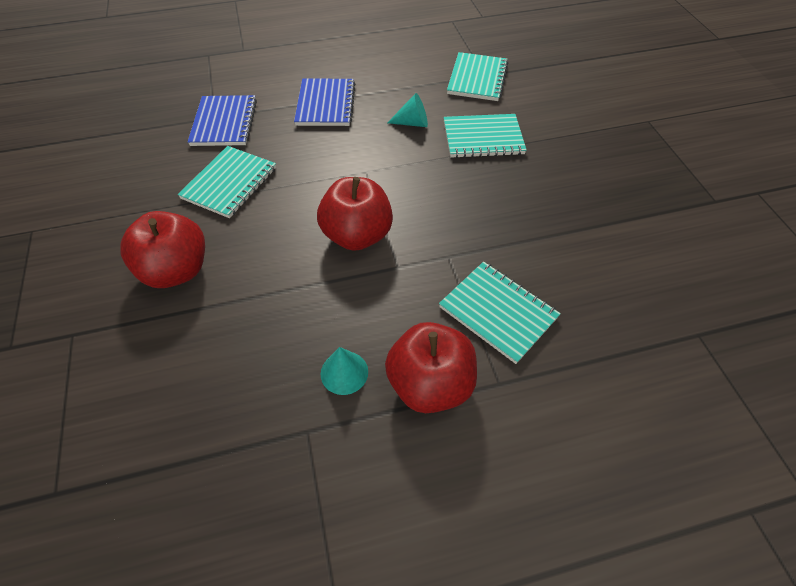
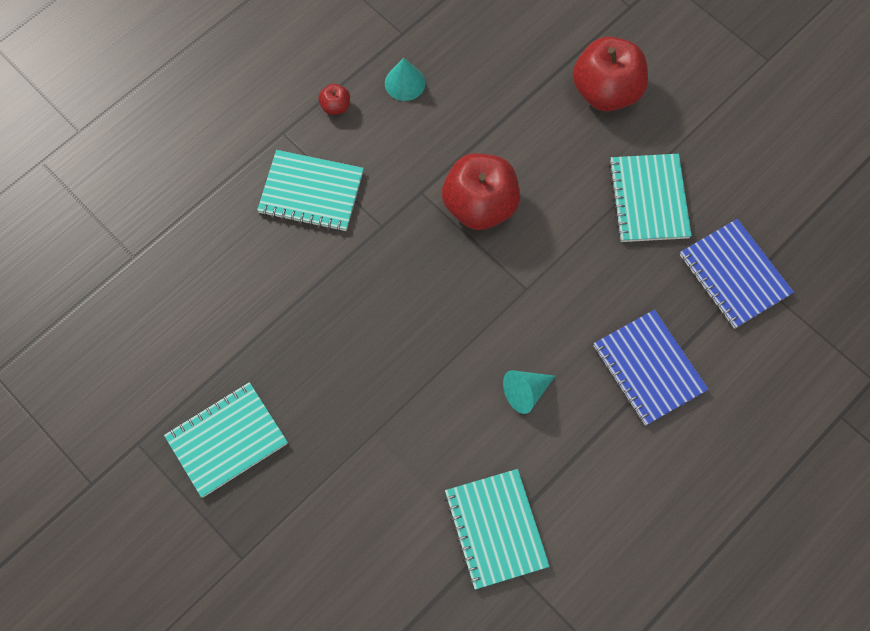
camera: 150 degrees right, 15 degrees up
red apple [385,322,477,413] -> red apple [319,84,350,115], size x0.43
turquoise notebook [444,114,527,158] -> turquoise notebook moved to [164,382,288,498]

